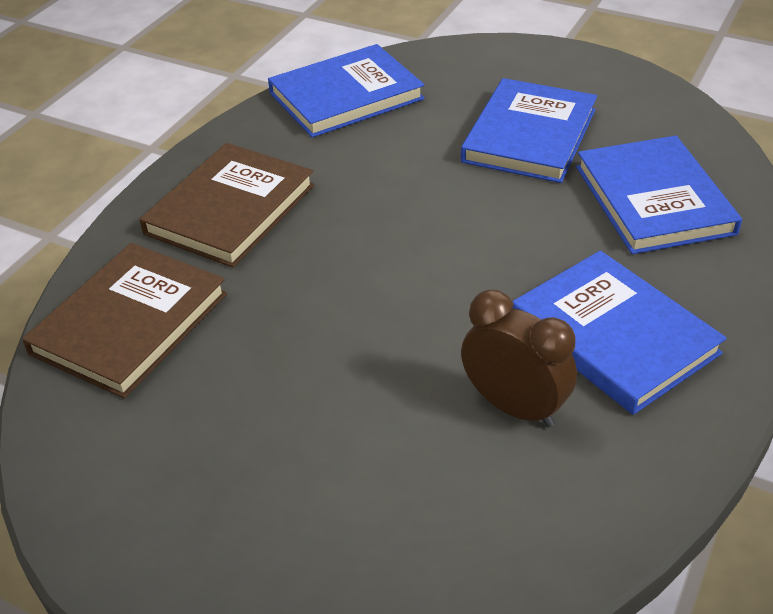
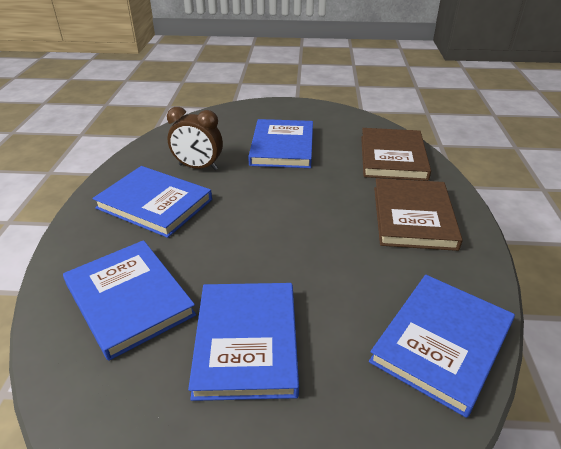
camera: 155 degrees right, 5 degrees down
none -> blue book [248,119,313,168]

